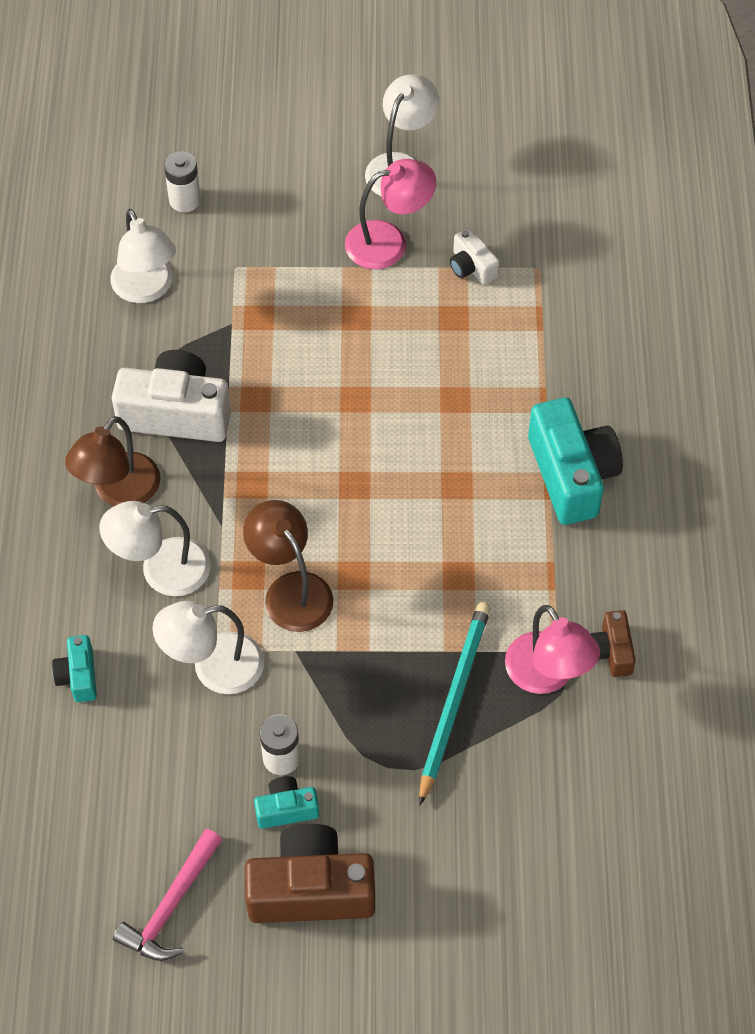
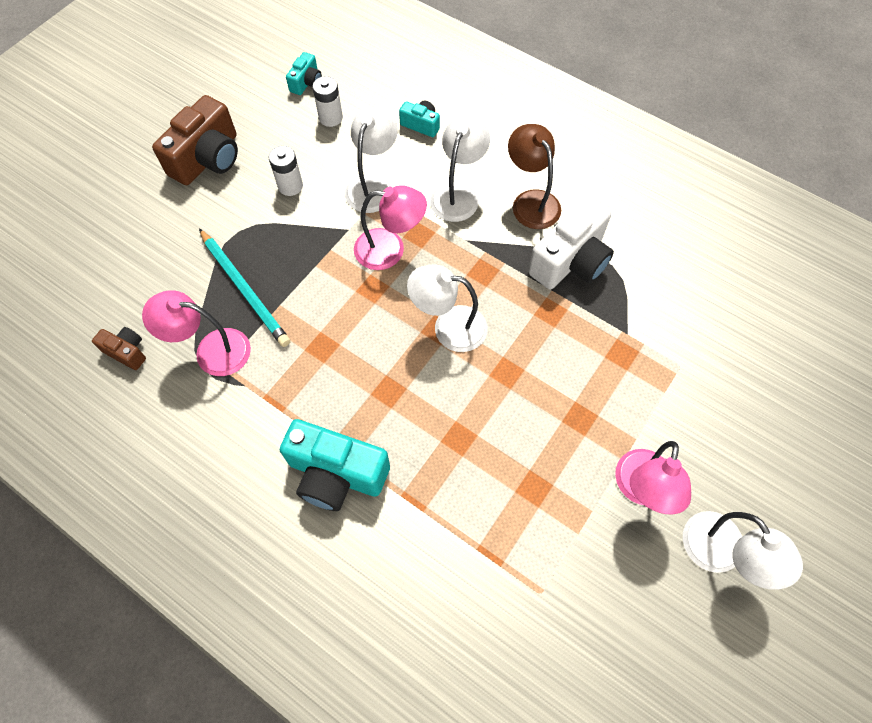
camera: 125 degrees right, 5 degrees up
white lamp [110,209,176,303] -> white lamp moved to [407,264,488,352]
pink hammer [113,829,222,961] -> none
white battery [164,151,201,212] -> white battery moved to [313,76,343,127]
brown lamp [243,500,334,632] -> pink lamp [354,185,427,270]
turquoise camera [254,776,319,829] -> turquoise camera moved to [286,52,322,95]
white camera [450,228,499,285] -> none
brown camera [590,610,636,677] -> brown camera moved to [92,327,146,370]

